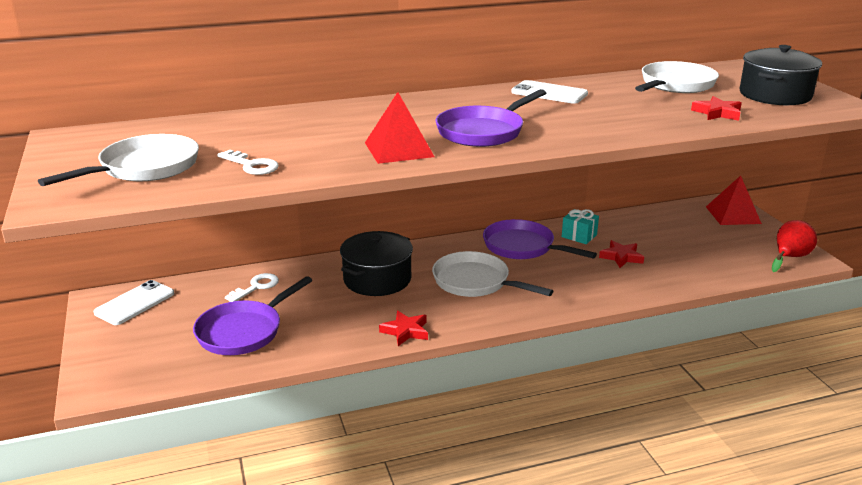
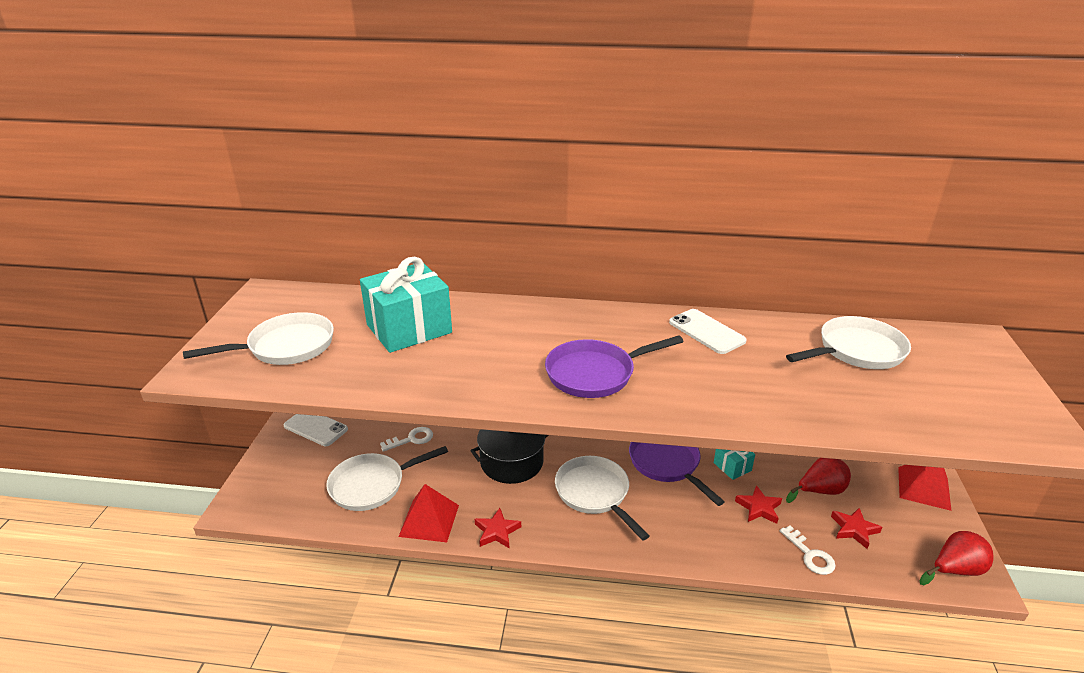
camera: 25 degrees right, 5 degrees up
white phone [94,280,174,325] -> white phone turned 60 degrees clockwise [283,414,348,446]
purple pan [193,276,312,355] -> white pan [326,446,448,511]
white key [217,150,279,175] -> white key moved to [780,525,836,575]
red pyramid [365,92,434,164] -> red pyramid moved to [399,484,459,542]
red star [691,96,742,121] -> red star moved to [831,508,882,549]
black pot [740,45,822,105] -> none
none -> turquoise gift [360,257,452,353]
none -> red pear [786,458,851,503]

